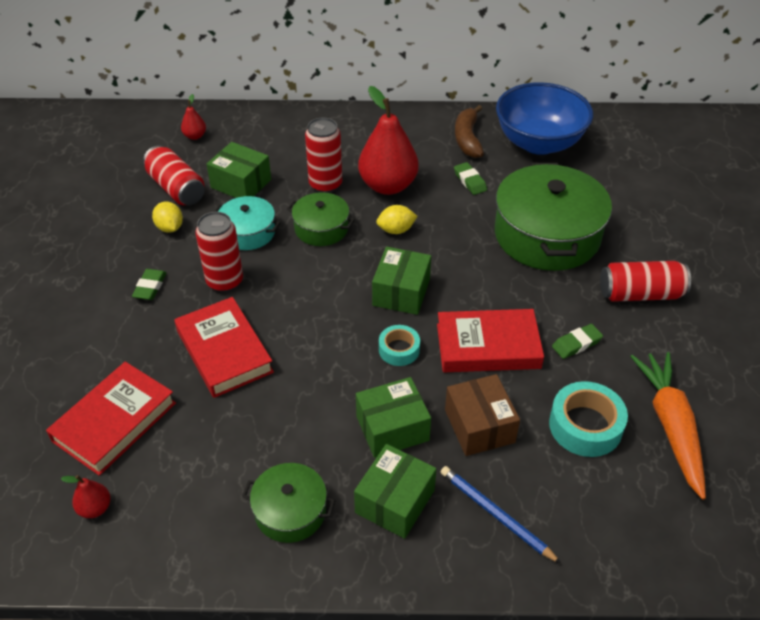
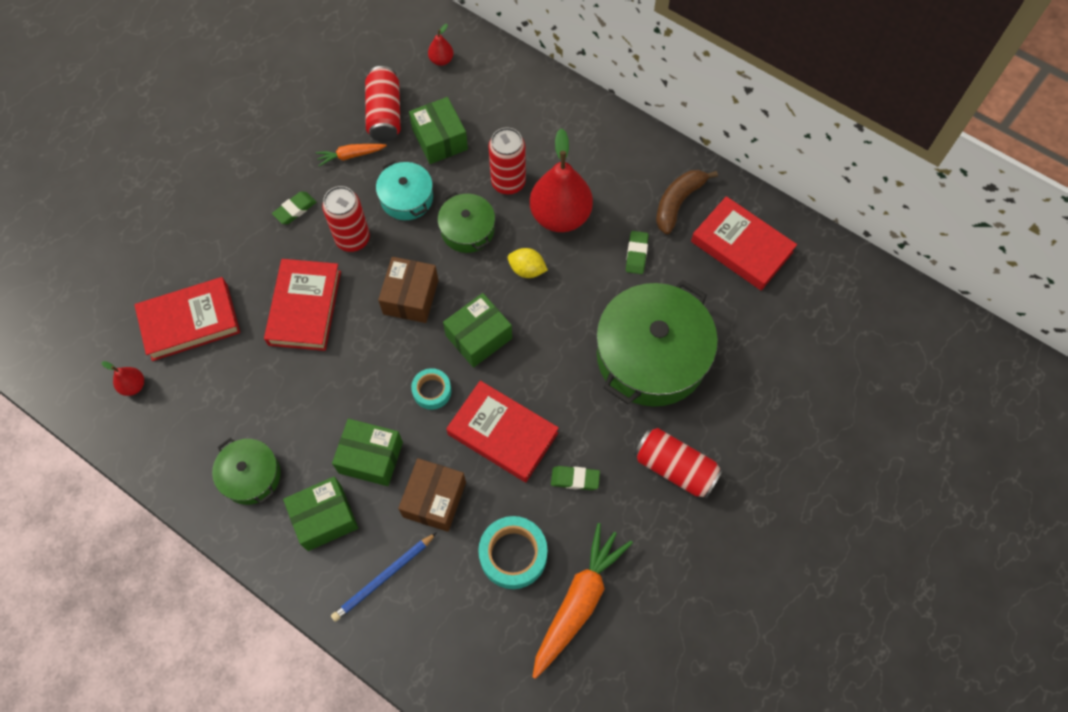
camera: 35 degrees right, 20 degrees up
yellow lemon [152,201,183,233] -> orange carrot [316,144,387,166]
blue pencil [441,466,561,564] -> blue pencil turned 120 degrees counterclockwise [331,532,437,622]
blue bowl [496,82,593,155] -> red book [691,196,797,291]
none -> brown box [378,257,439,323]

